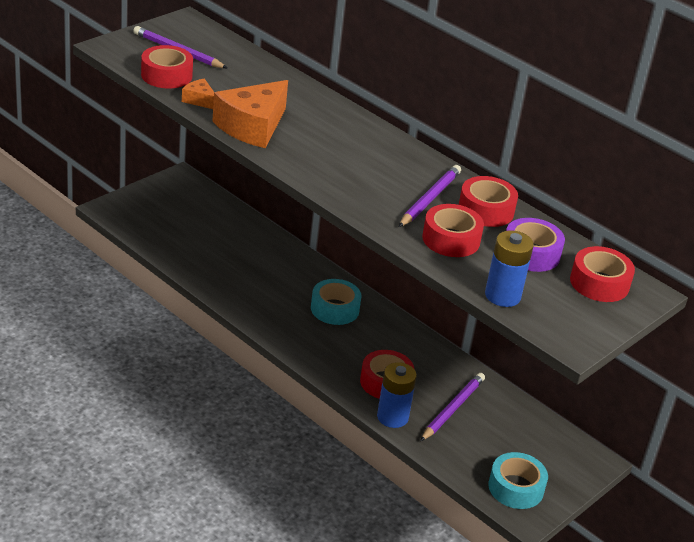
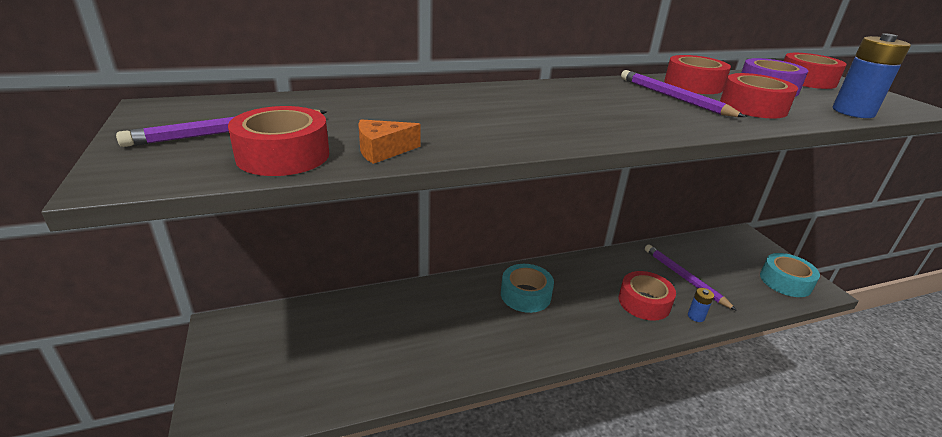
camera: 60 degrees left, 5 degrees down
orange cheese [213,80,288,148] -> none
blue battery [377,362,417,428] -> blue battery [688,288,714,322], size x0.53

